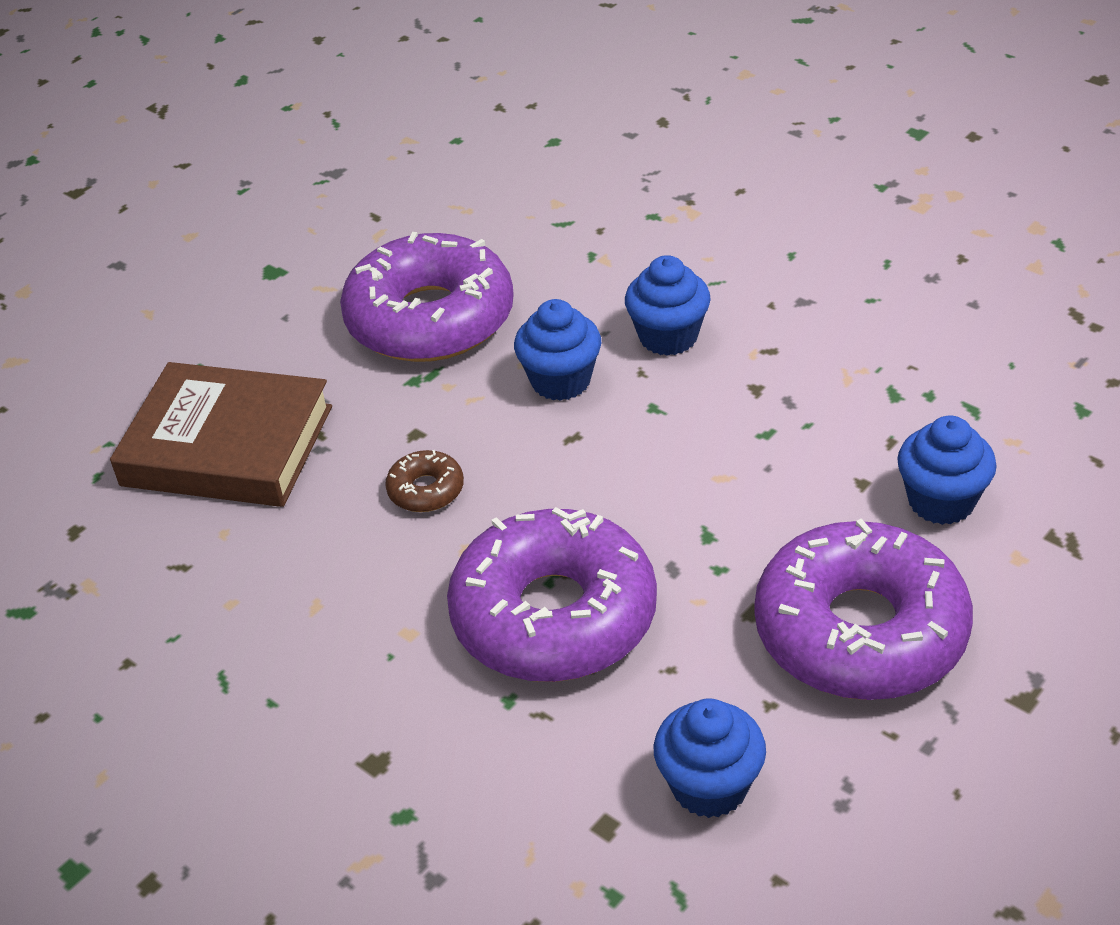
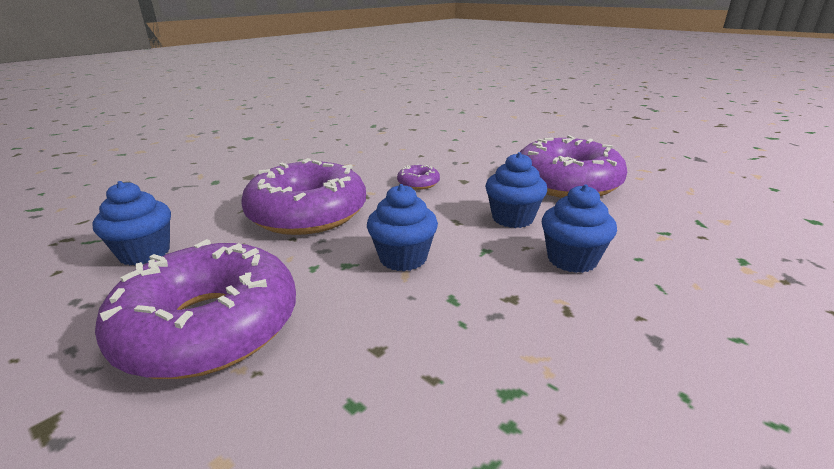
camera: 90 degrees right, 15 degrees down
brown book [110,362,332,507] -> none
brown donut [385,450,464,512] -> purple donut [397,164,440,190]
blue cupcake [897,415,997,525] -> blue cupcake moved to [367,184,438,271]

